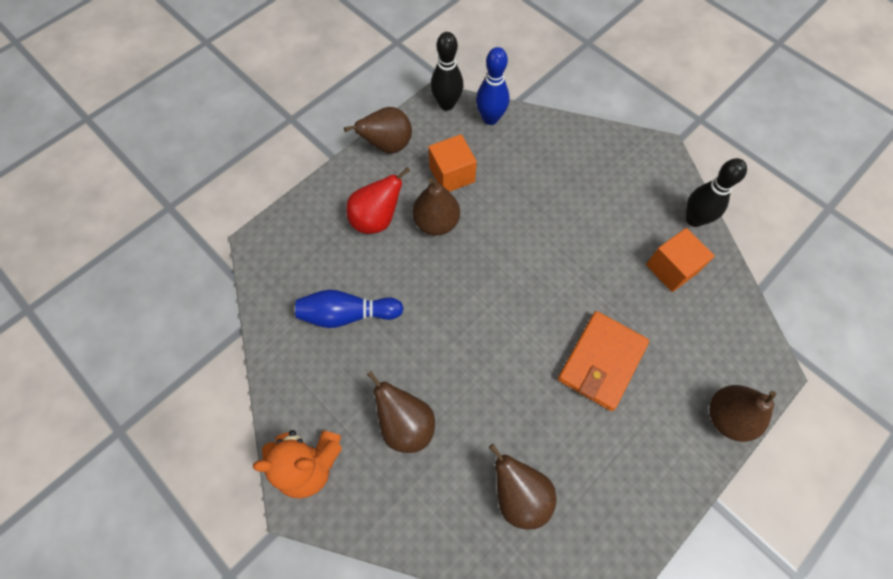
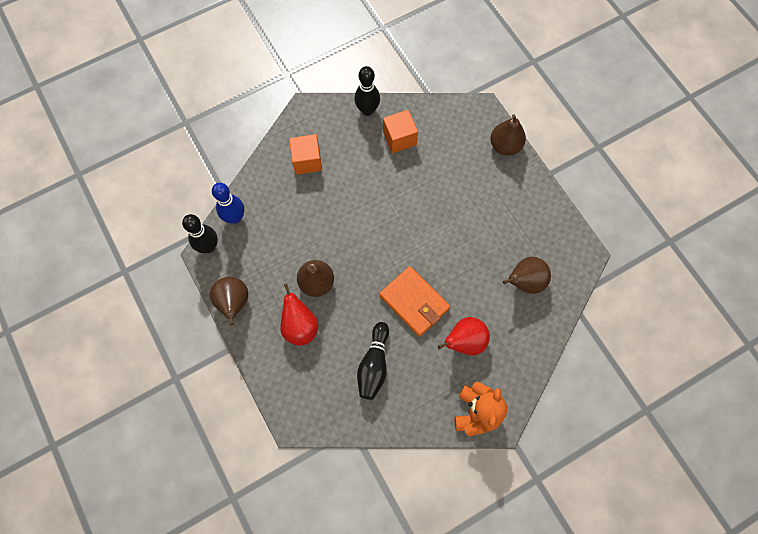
camera: 75 degrees left, 5 degrees up
blue bowling pin [295,290,403,328] -> black bowling pin [357,322,389,400]
brown pear [367,371,435,453] -> red pear [438,317,490,355]
orange cube [428,134,477,192] -> orange cube moved to [289,134,322,174]
orange wallet [558,311,649,411] -> orange wallet moved to [379,266,450,337]

